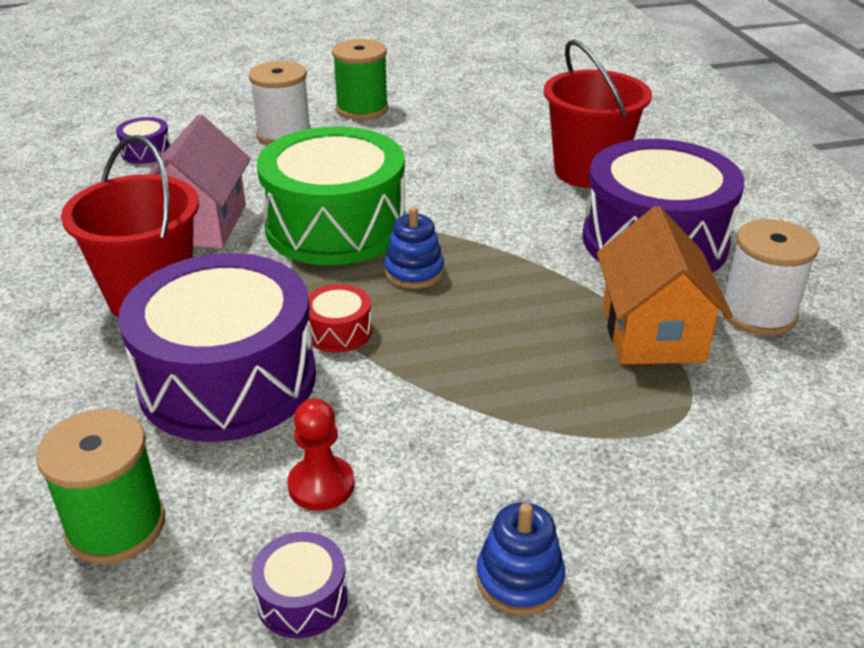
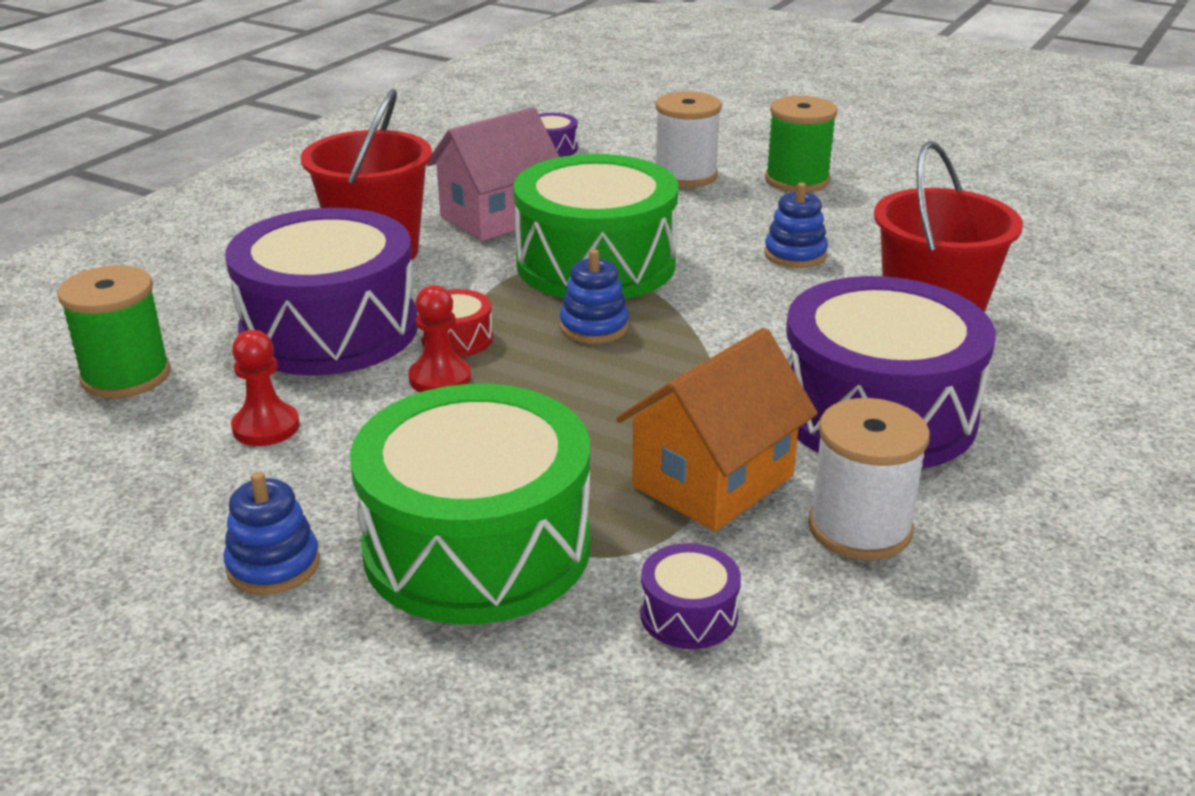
camera: 45 degrees right, 5 degrees down
purple drum [251,532,348,639] -> purple drum moved to [640,543,741,649]
none -> green drum [350,384,590,624]
none -> red pawn [408,285,471,392]
none -> blue stacking toy [764,183,828,268]

